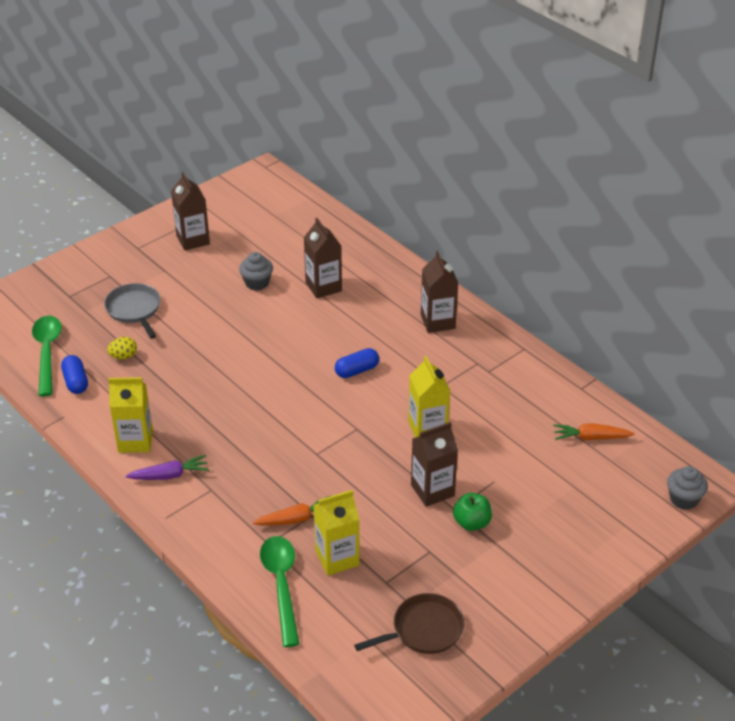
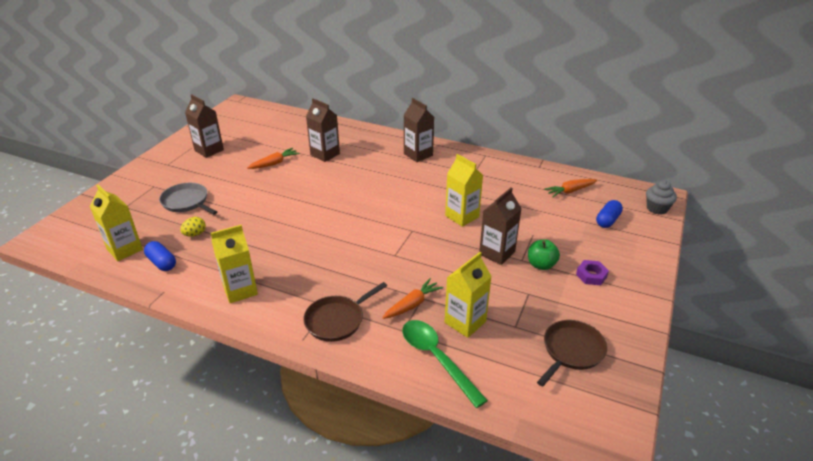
camera: 25 degrees left, 5 degrees down
green spoon [32,316,62,396] -> yellow carton [90,185,143,261]
purple carrot [126,455,209,480] -> none
grey cupcake [239,252,273,291] -> orange carrot [247,148,300,169]
blue capsule [335,348,379,378] -> blue capsule moved to [596,200,623,228]
none -> brown pan [303,282,387,342]
none -> purple nut [576,260,609,285]

